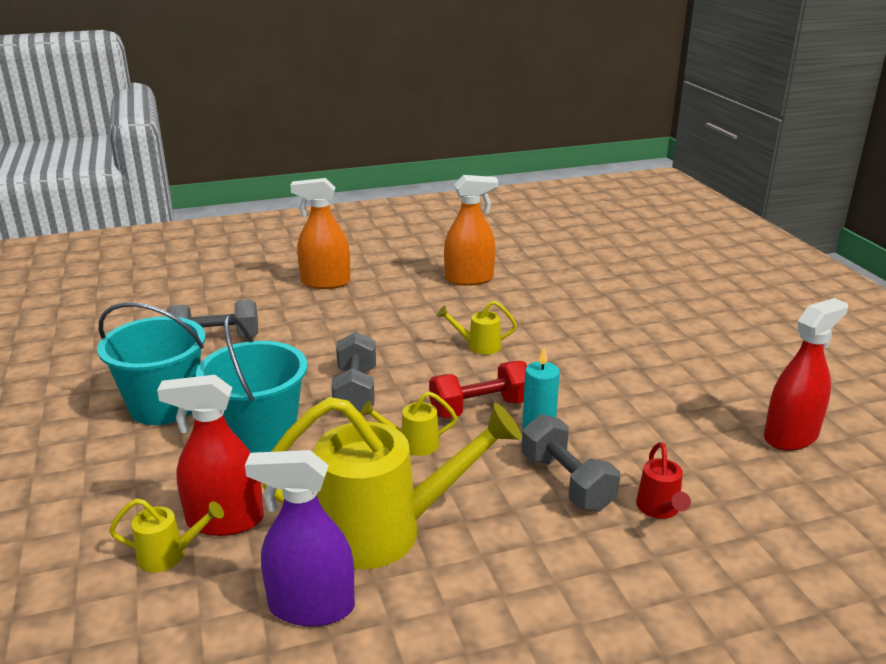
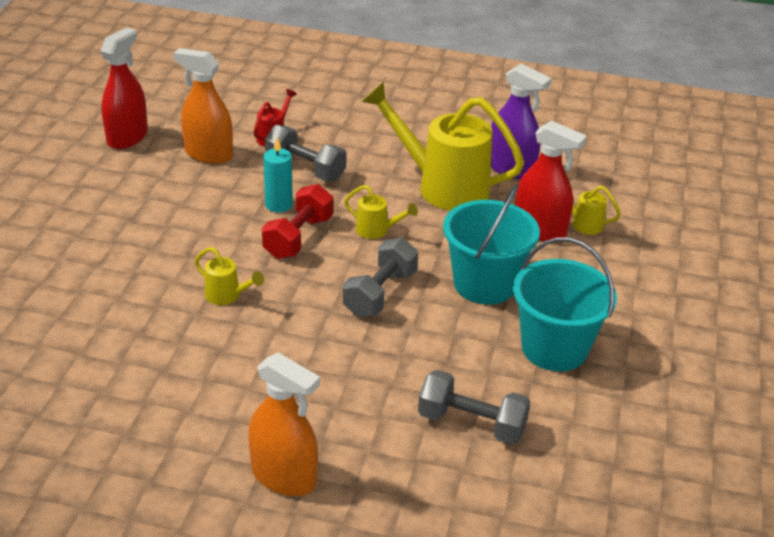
camera: 150 degrees left, 10 degrees up
red dumbbell [429,361,527,418] -> red dumbbell turned 75 degrees counterclockwise [262,184,333,259]
orange spray bottle [444,175,498,286] -> orange spray bottle moved to [173,48,233,164]
grey dumbbell [521,414,620,512] -> grey dumbbell turned 60 degrees counterclockwise [265,125,347,181]
red spray bottle [764,298,848,451] -> red spray bottle turned 120 degrees clockwise [100,28,148,149]

